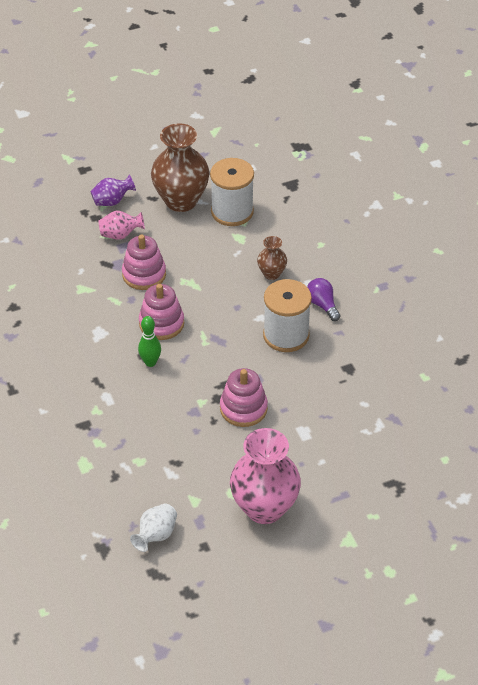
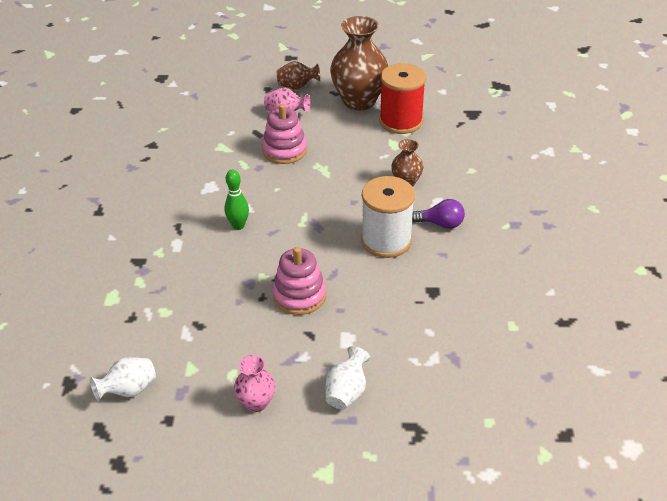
camera: 25 degrees right, 5 degrees down
purple vase [90,174,136,206] -> brown vase [277,61,320,89]
pink stacking toy [139,284,184,340] -> none
white spool [210,158,254,226] -> red spool [379,63,426,134]
pink vase [230,428,301,524] -> pink vase [234,355,275,412], size x0.49
purple light bulb [307,278,341,321] -> purple light bulb turned 105 degrees clockwise [412,199,465,229]
none -> white vase [326,346,370,410]

